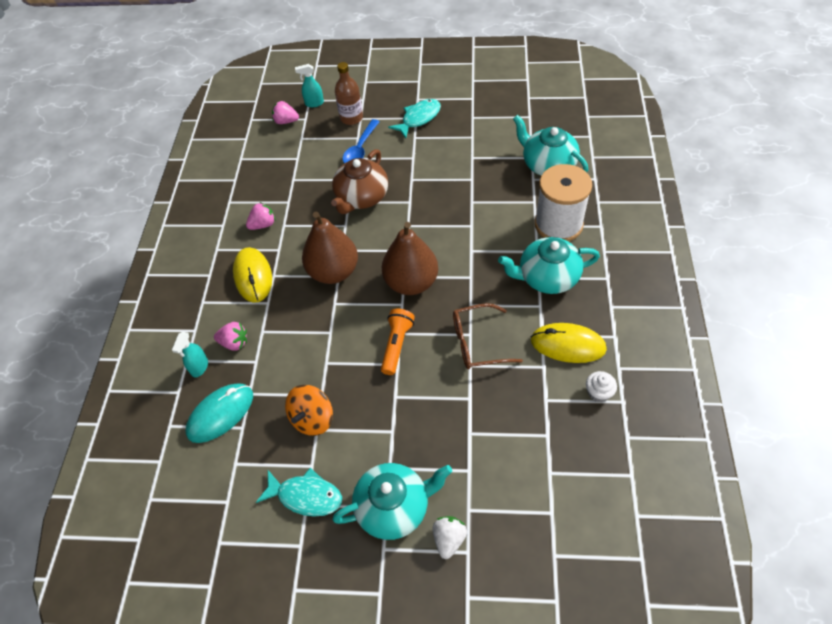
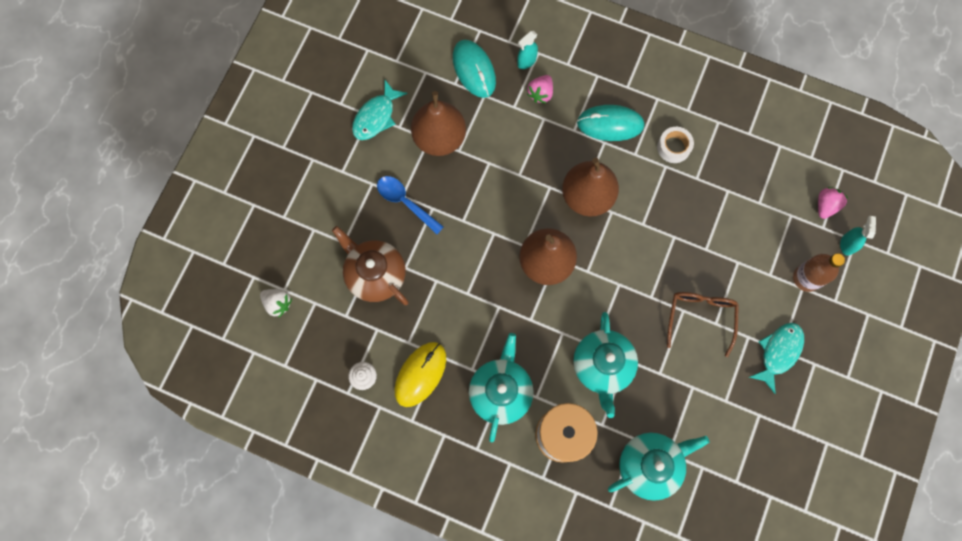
camera: 105 degrees right, 20 degrees up
turquoise spray bottle [172,332,208,378] -> turquoise spray bottle turned 75 degrees counterclockwise [517,31,538,69]
yellow mouse [233,247,272,303] -> turquoise mouse [577,105,644,141]
pink strawberry [246,202,275,230] -> white tape [657,127,694,163]
orange spinning top [285,385,333,436] -> brown pear [411,91,466,156]
brown teapot [331,149,388,214] -> brown teapot moved to [332,226,409,305]
turquoise teapot [332,463,452,540] -> turquoise teapot moved to [573,312,638,418]
blue spoon [343,119,380,163] -> blue spoon moved to [377,176,444,234]
orange flashlight [381,309,415,375] -> none
turquoise fish [388,99,441,138] -> turquoise fish turned 120 degrees counterclockwise [749,323,804,394]
white strawberry [433,516,467,559] -> white strawberry moved to [260,289,292,318]
brown glasses [453,303,523,369] -> brown glasses moved to [667,292,739,357]

